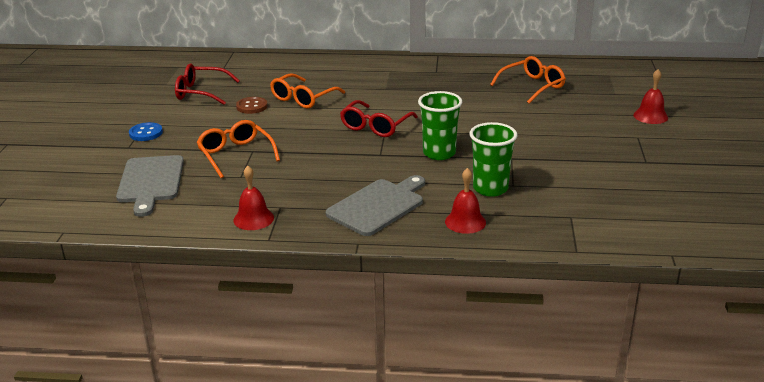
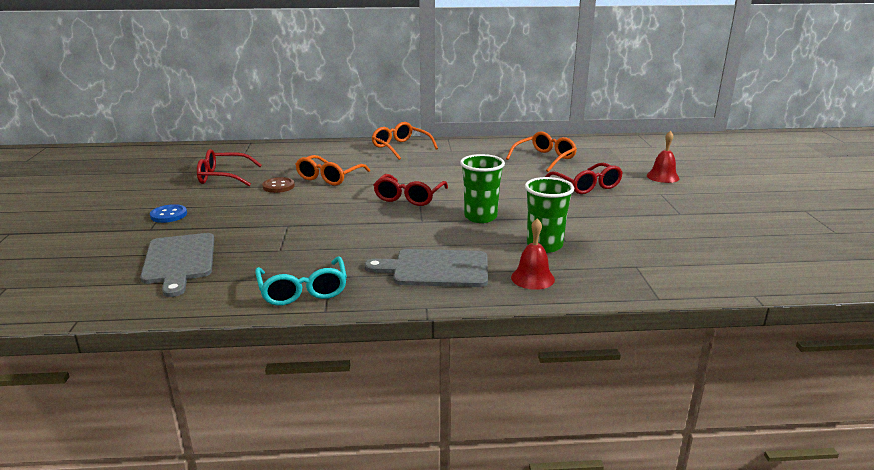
camera: 10 degrees left, 5 degrees down
orange glasses [196,120,280,178] -> orange glasses moved to [371,122,438,160]
red bell [234,166,274,230] -> turquoise glasses [255,257,347,306]
grey cutting board [326,175,425,236] -> grey cutting board turned 120 degrees counterclockwise [364,249,488,287]
none -> red glasses [545,163,623,194]

